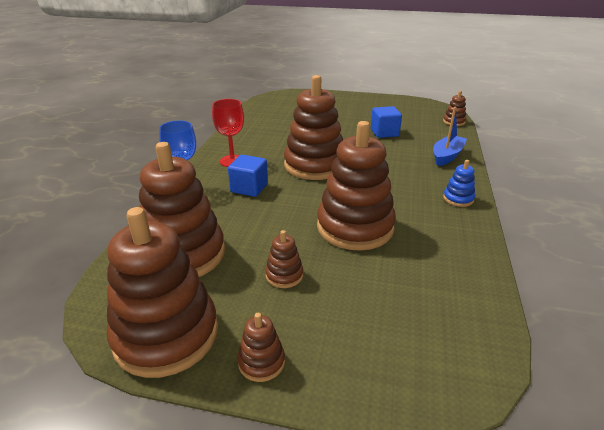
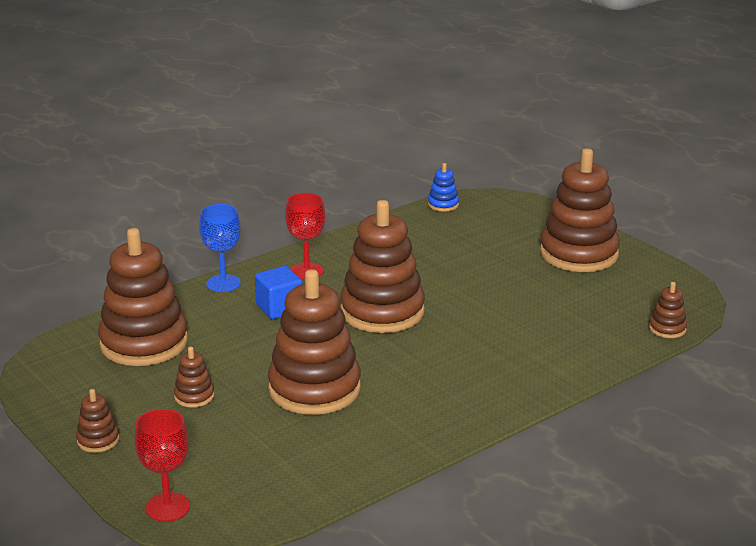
camera: 40 degrees right, 5 degrees down
brown stacking toy [107,207,218,378] -> brown stacking toy moved to [540,148,620,272]
blue cube [371,106,402,138] -> none
blue boat [433,107,467,166] -> none
blue stacking toy [443,160,475,207] -> blue stacking toy moved to [428,163,459,211]
none -> red goblet [134,409,190,522]

